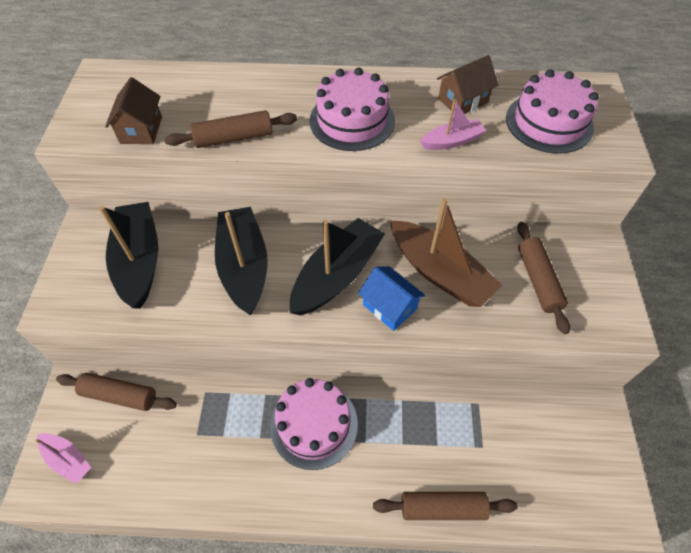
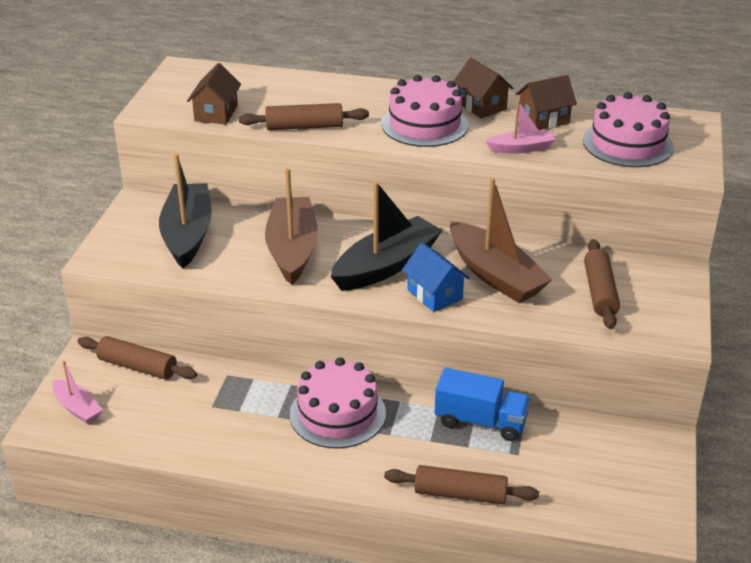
camera: 10 degrees right, 20 degrees down
black boat [215,207,268,315] -> brown boat [265,168,318,285]
none -> blue truck [435,368,530,441]
none -> brown house [454,58,514,118]

